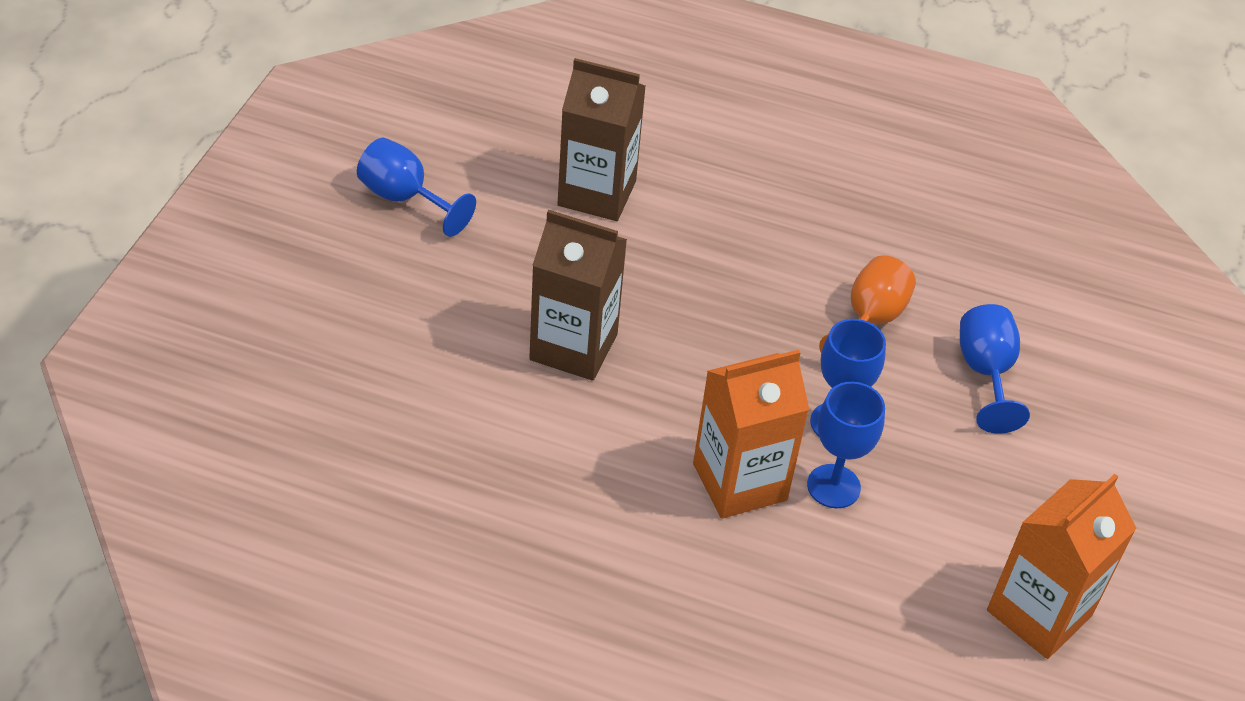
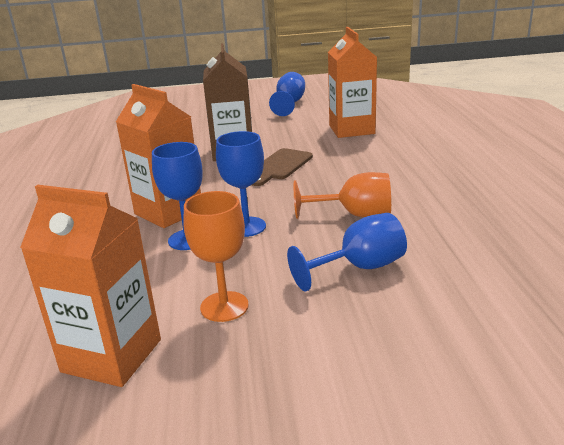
camera: 70 degrees right, 20 degrees down
brown carton [557,58,646,221] -> orange carton [328,27,377,138]
none -> orange goblet [183,191,249,322]
none -> brown cutting board [252,148,313,186]

